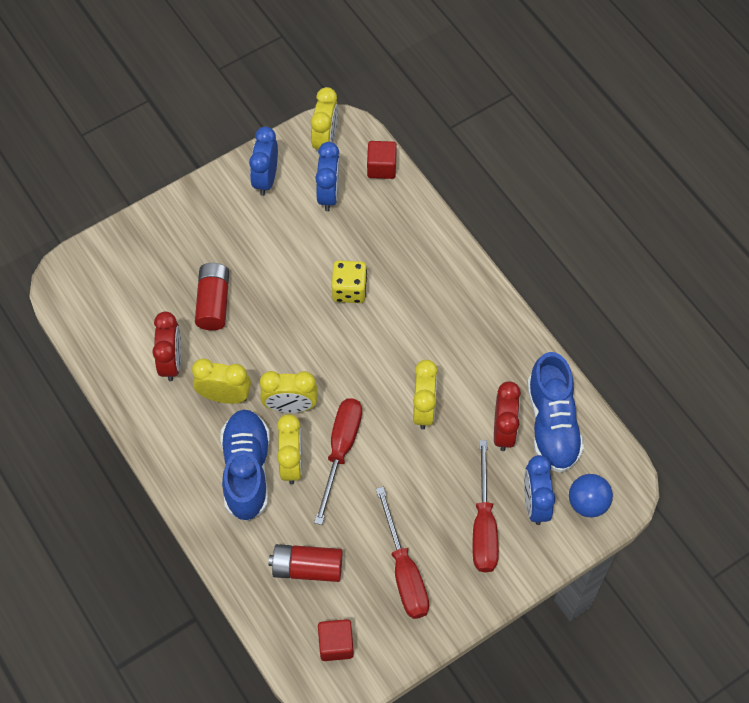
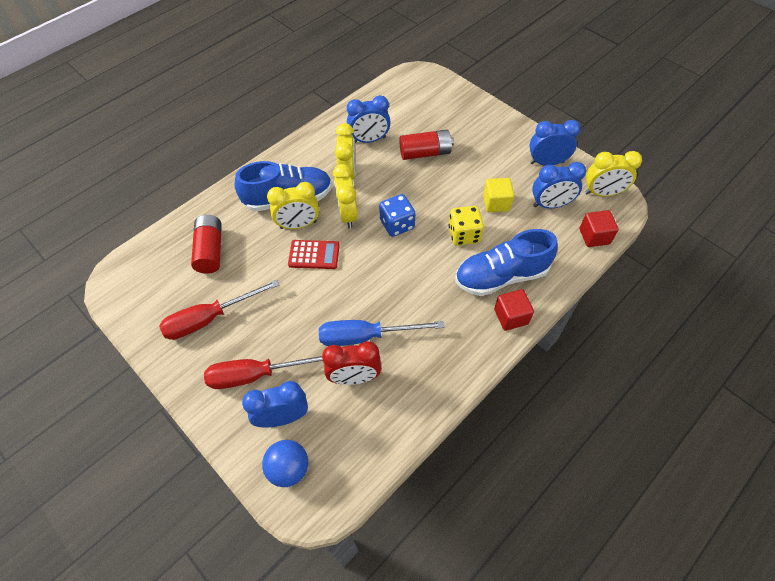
camera: 80 degrees right, 5 degrees down
red clock [152,312,182,381] -> blue clock [347,95,391,143]
red screwdriver [314,398,362,525] -> red calculator [288,240,340,269]
red cube [318,619,354,661] -> red cube moved to [494,289,534,331]
yellow clock [413,360,438,429] -> none
blue shoe [527,352,584,473] -> blue shoe moved to [455,229,558,296]
none -> blue screwdriver [319,320,444,346]
none -> blue dice [379,194,415,237]
none -> yellow cube [483,178,514,212]

